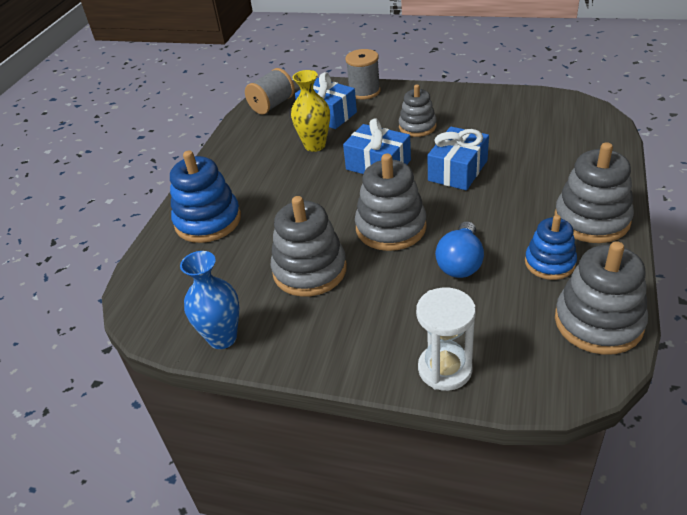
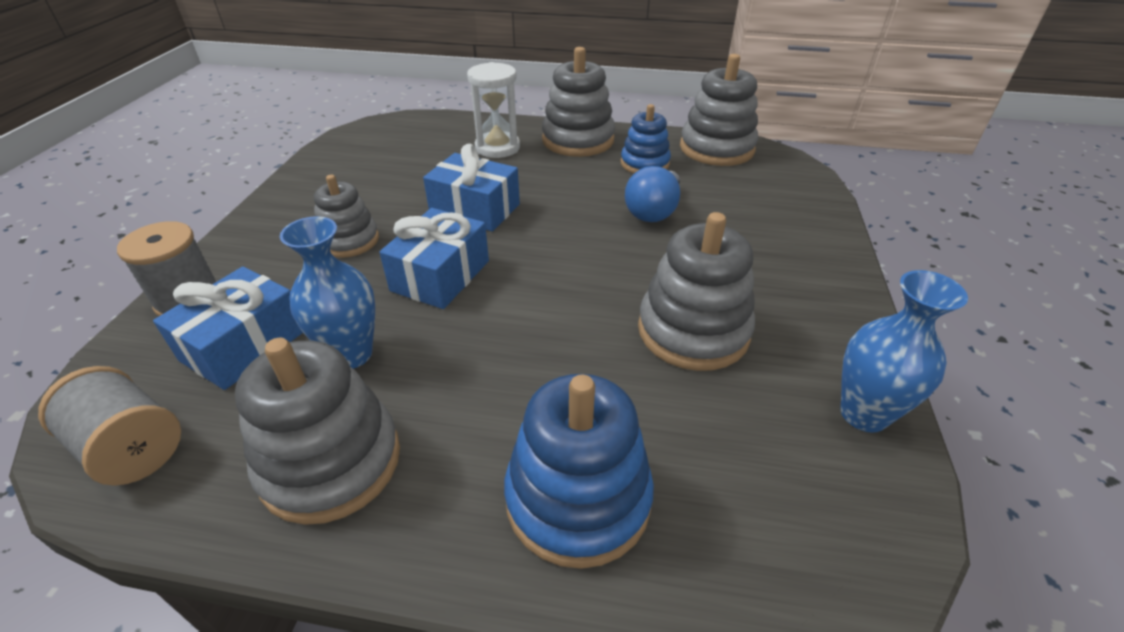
camera: 100 degrees left, 0 degrees up
yellow vase [291,70,330,152] -> blue vase [280,216,375,368]
grey stacking toy [355,154,427,251] -> grey stacking toy moved to [235,338,400,525]
white hourglass [416,287,476,391] -> white hourglass moved to [467,62,520,158]
blue light bulb [435,221,484,278] -> blue light bulb turned 105 degrees clockwise [625,166,680,222]

